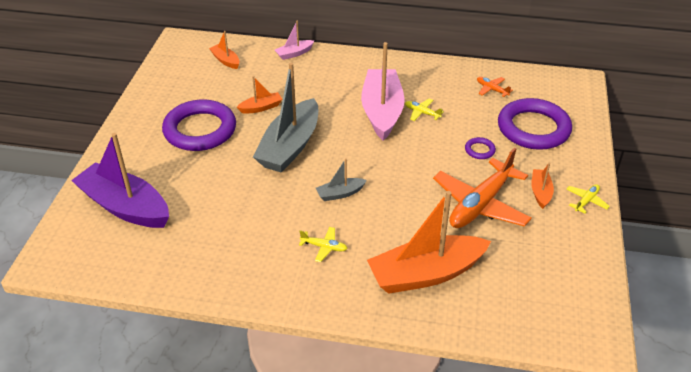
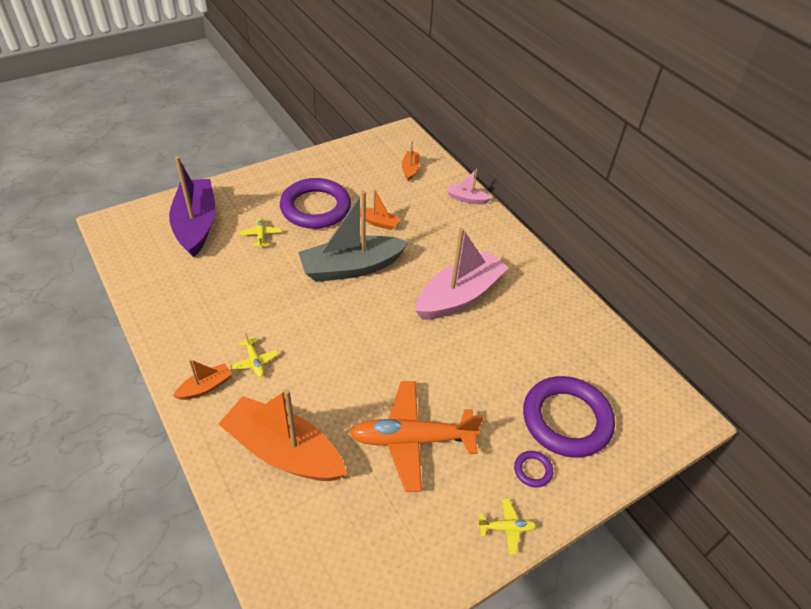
camera: 45 degrees right, 5 degrees up
grey boat [316,158,367,201] -> none
yellow plane [405,99,444,121] -> yellow plane moved to [240,218,281,248]
purple ring [465,137,496,159] -> purple ring moved to [514,451,553,488]
orange plane [477,77,513,97] -> none
orange boat [531,162,554,209] -> orange boat moved to [173,359,232,400]

